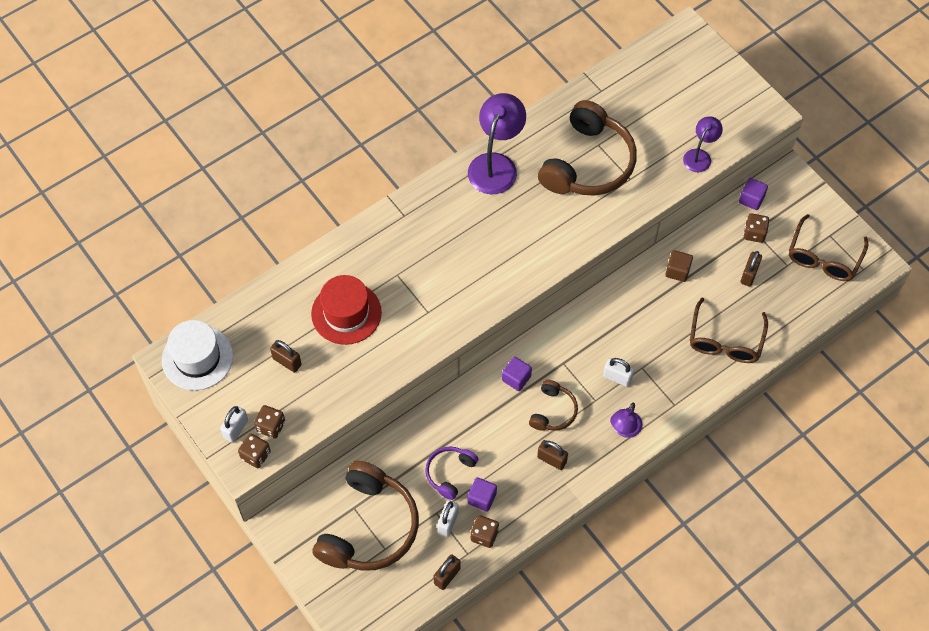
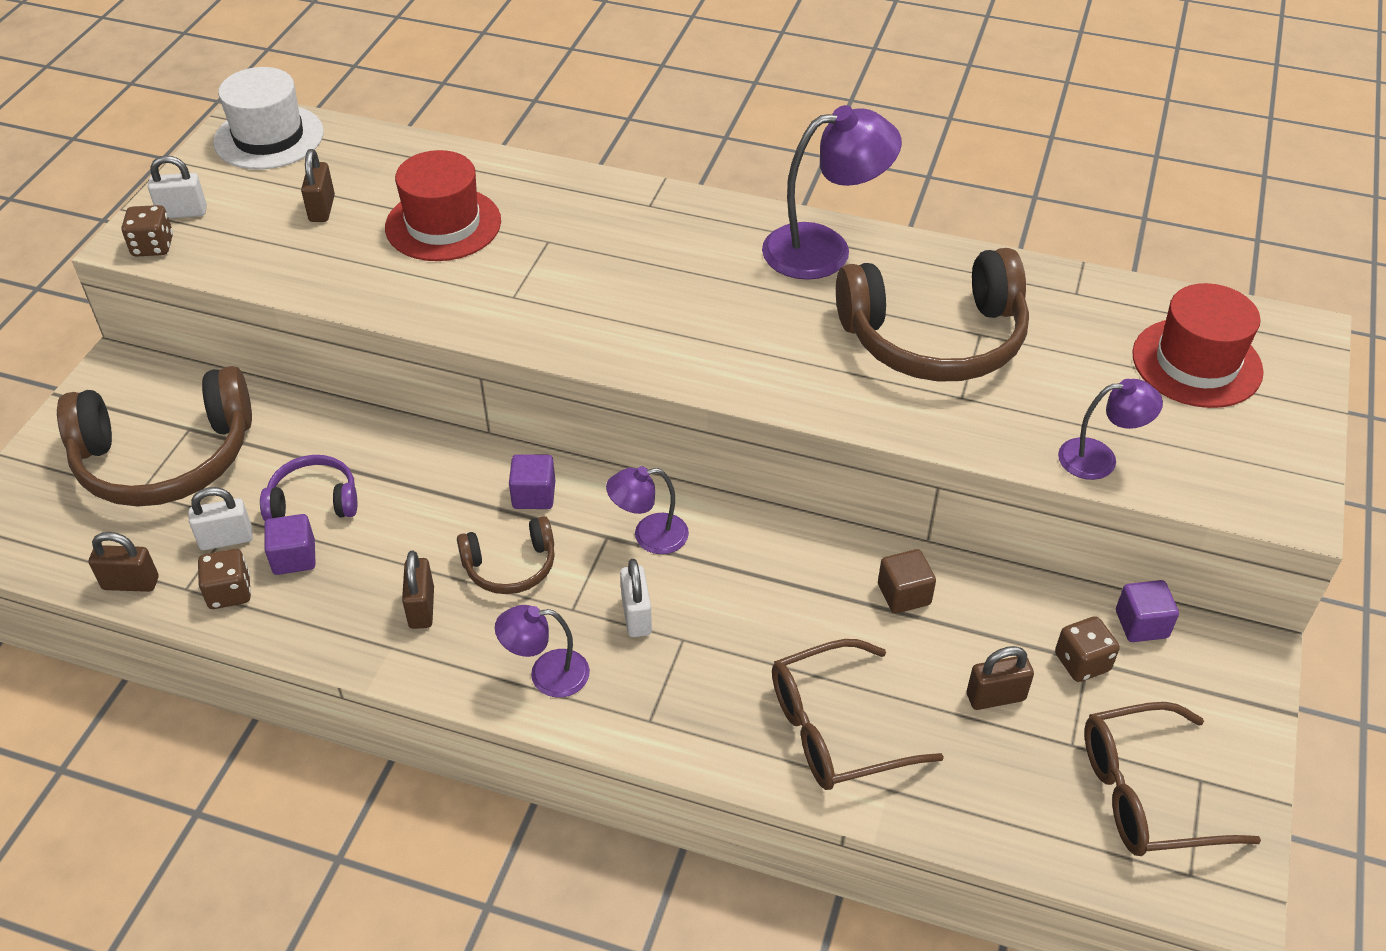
camera: 55 degrees right, 15 degrees down
brown dice [254,405,285,439] -> none
none -> purple lamp [606,466,689,554]
none -> red hat [1132,283,1264,408]

